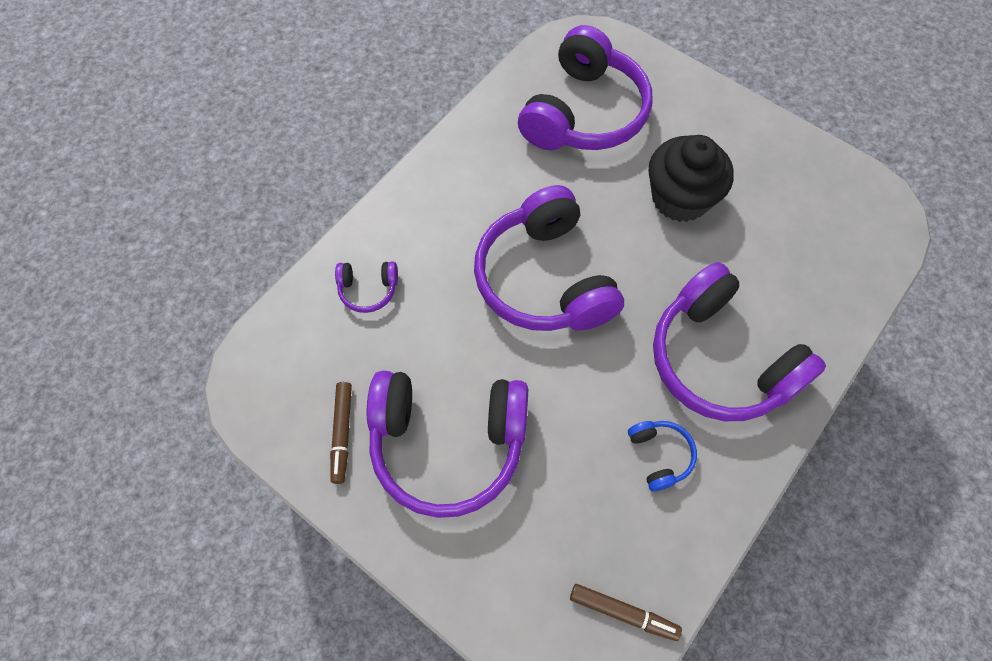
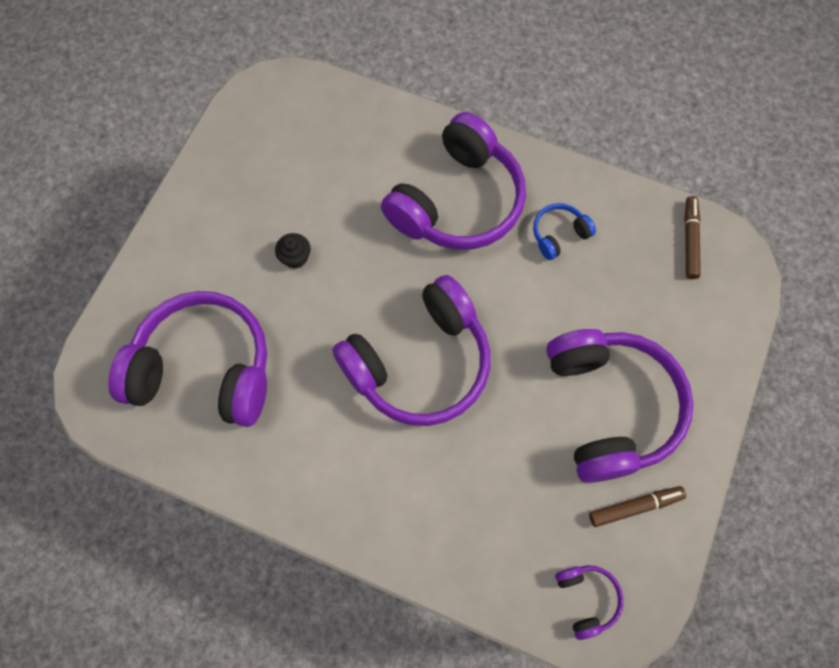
camera: 105 degrees left, 5 degrees up
purple headphones [335,261,398,313] -> purple headphones moved to [555,565,624,640]
black cupcake [648,135,734,222] -> black cupcake [275,233,311,269], size x0.43

